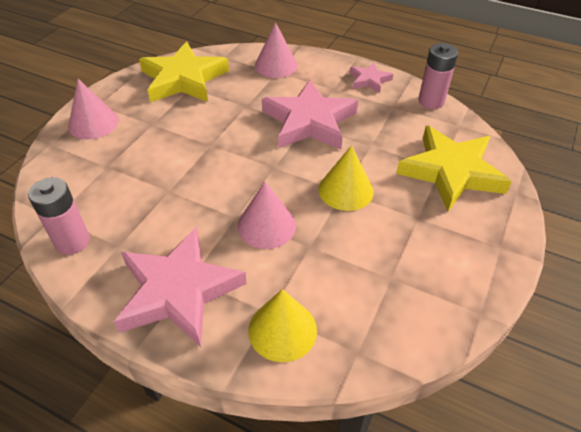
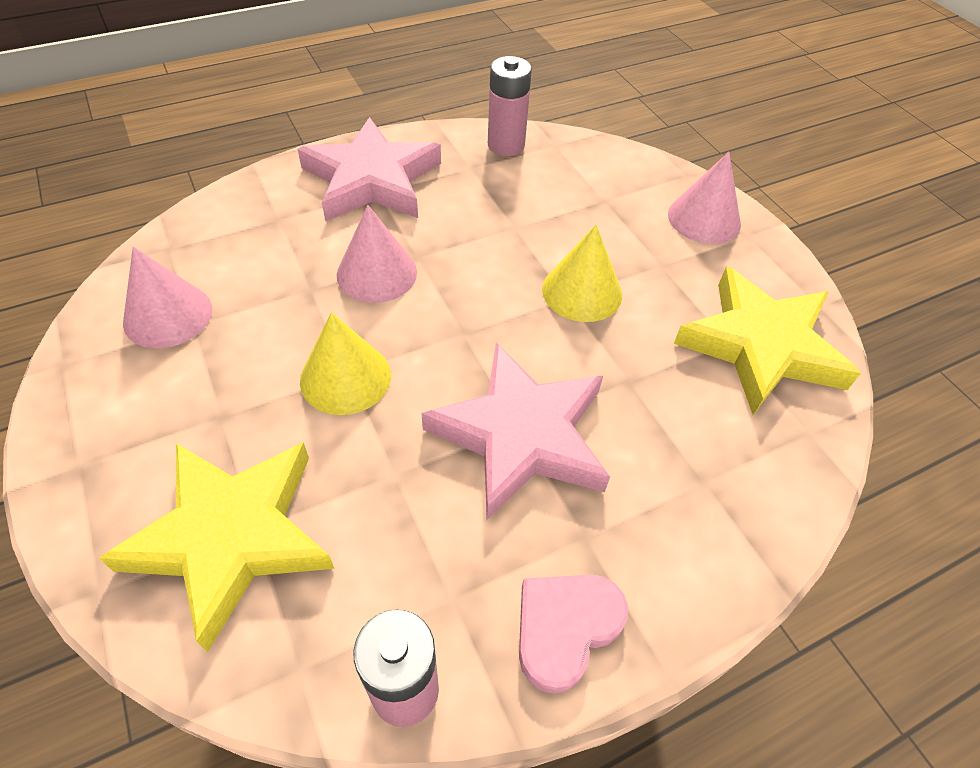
camera: 125 degrees right, 5 degrees up
yellow cone [248,289,317,362] -> yellow cone moved to [542,225,622,322]
pink cone [255,22,298,78] -> pink cone moved to [123,247,212,348]
pink star [350,62,393,93] -> pink heart [519,575,628,693]

